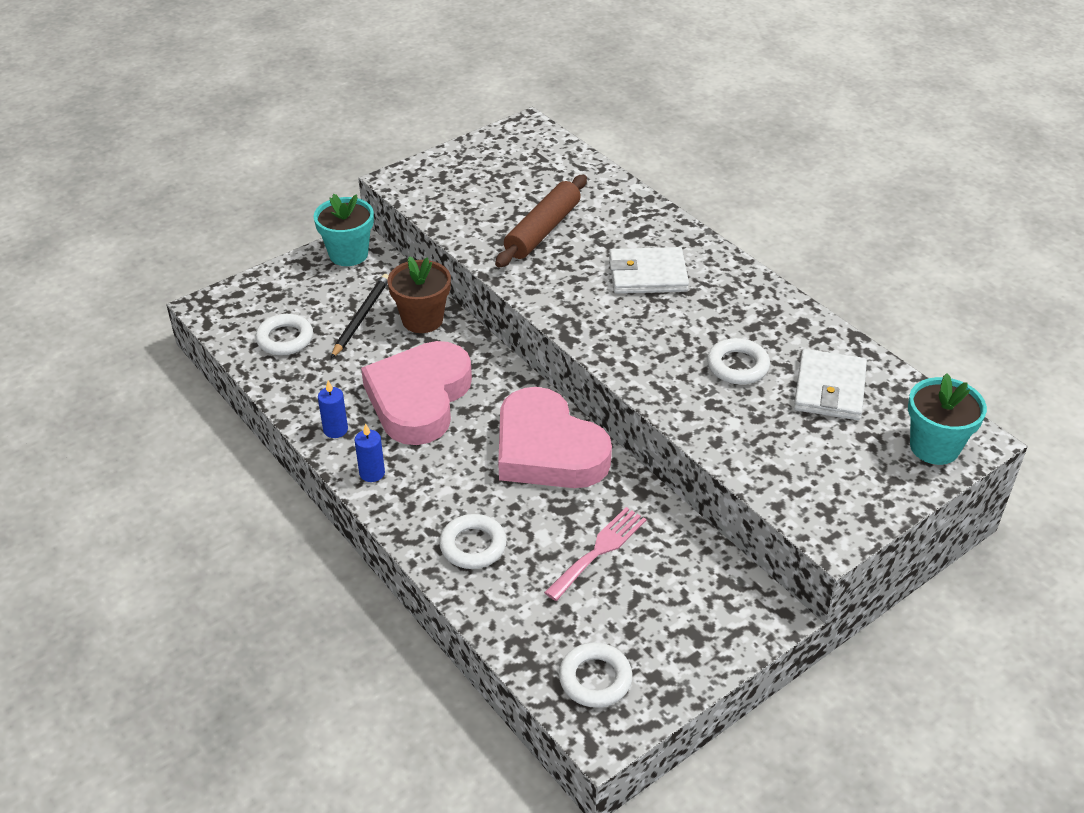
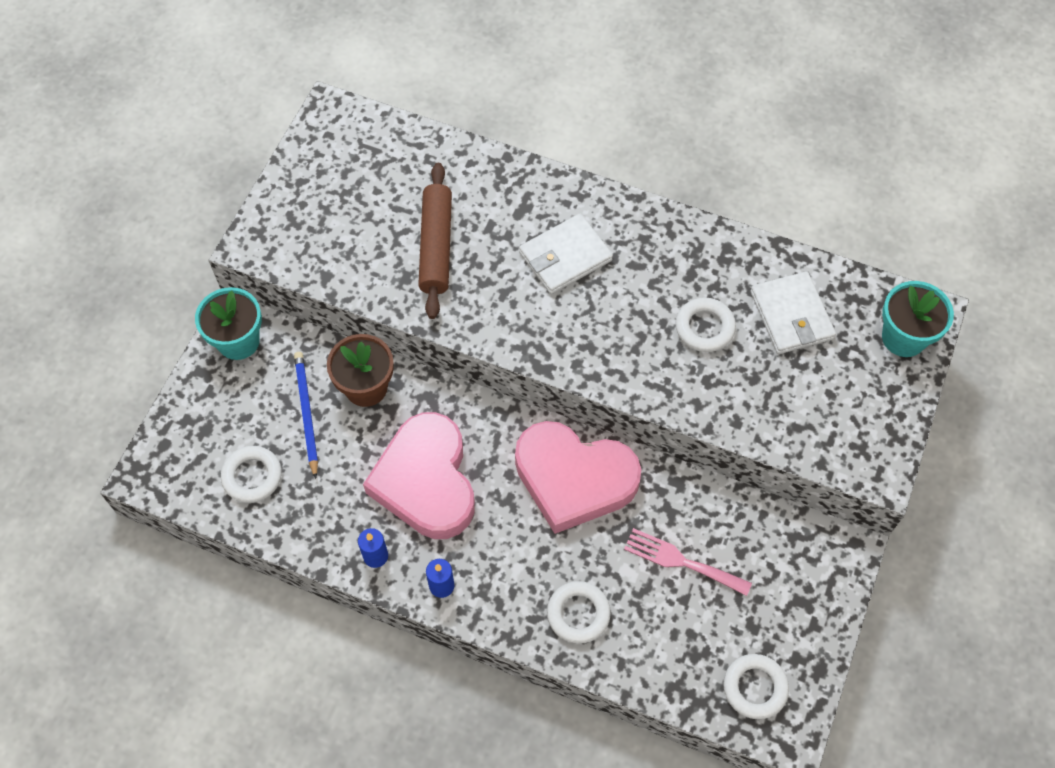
camera: 30 degrees left, 20 degrees up
black pencil [331,274,389,359] -> blue pencil [294,352,318,479]
pink fork [544,507,647,601] -> pink fork turned 75 degrees counterclockwise [624,528,752,596]

